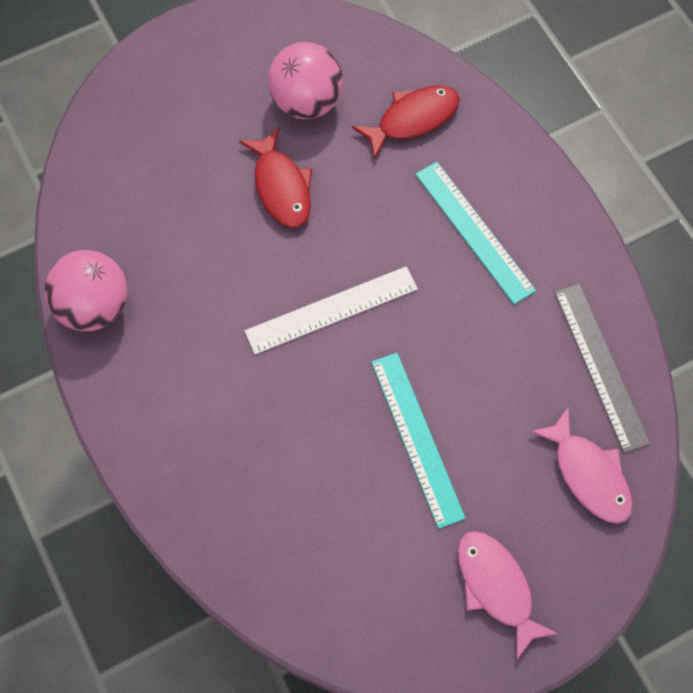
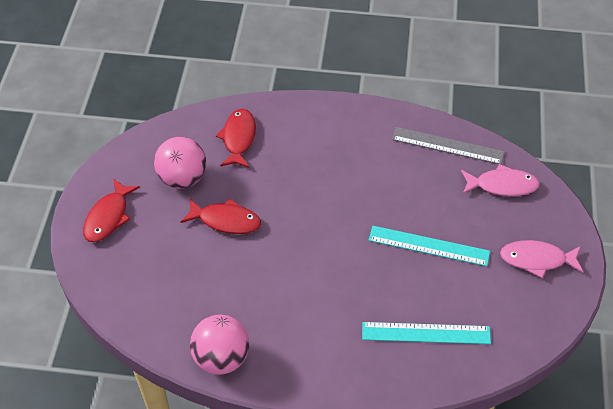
camera: 55 degrees left, 15 degrees down
white ruler [245,266,418,354] -> none
turquoise ruler [415,162,536,304] -> turquoise ruler moved to [362,322,491,344]
none -> red fish [83,178,140,242]

